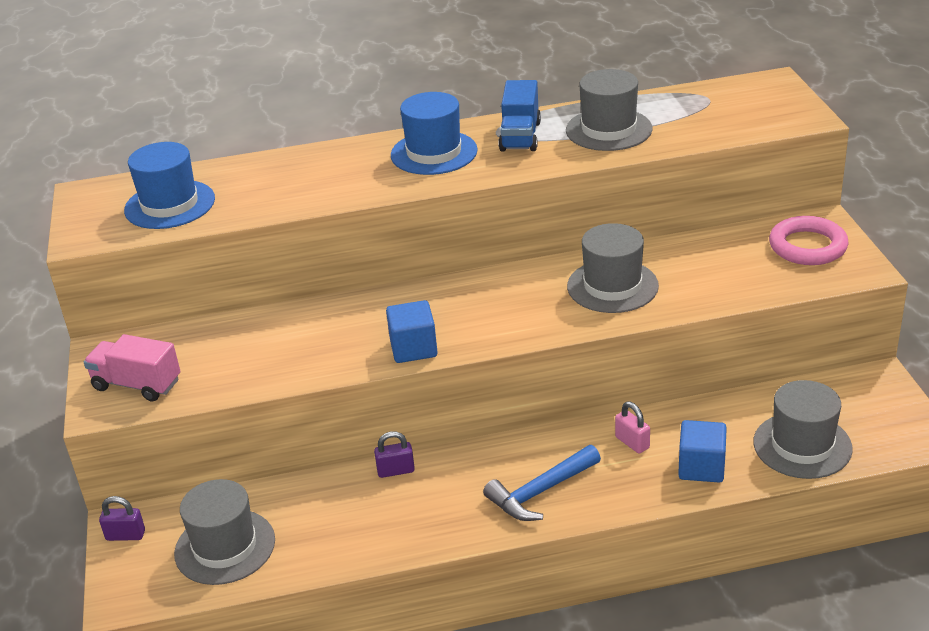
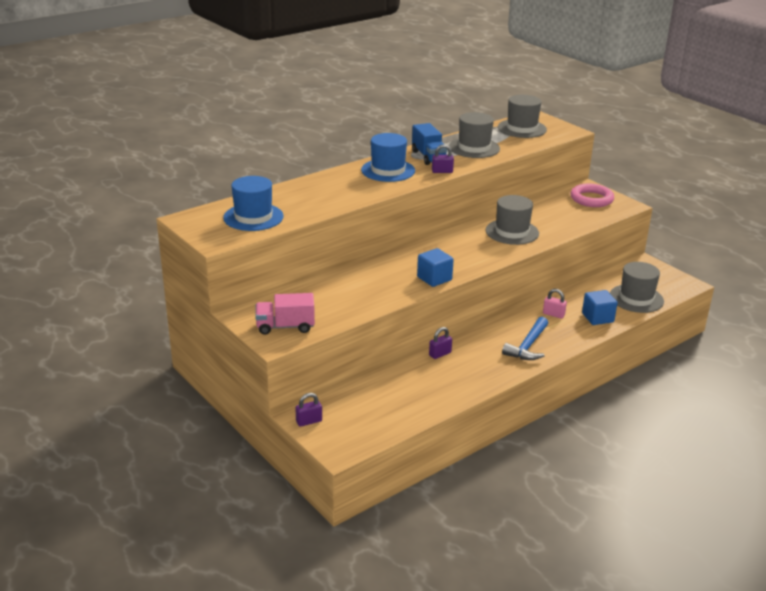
camera: 30 degrees left, 5 degrees down
grey hat [174,479,275,585] -> grey hat moved to [498,95,547,138]
none -> purple padlock [432,144,454,173]

